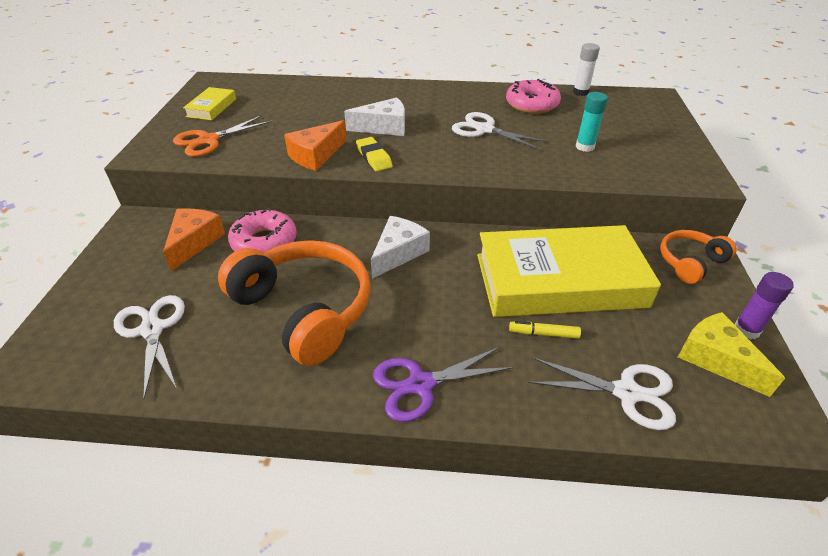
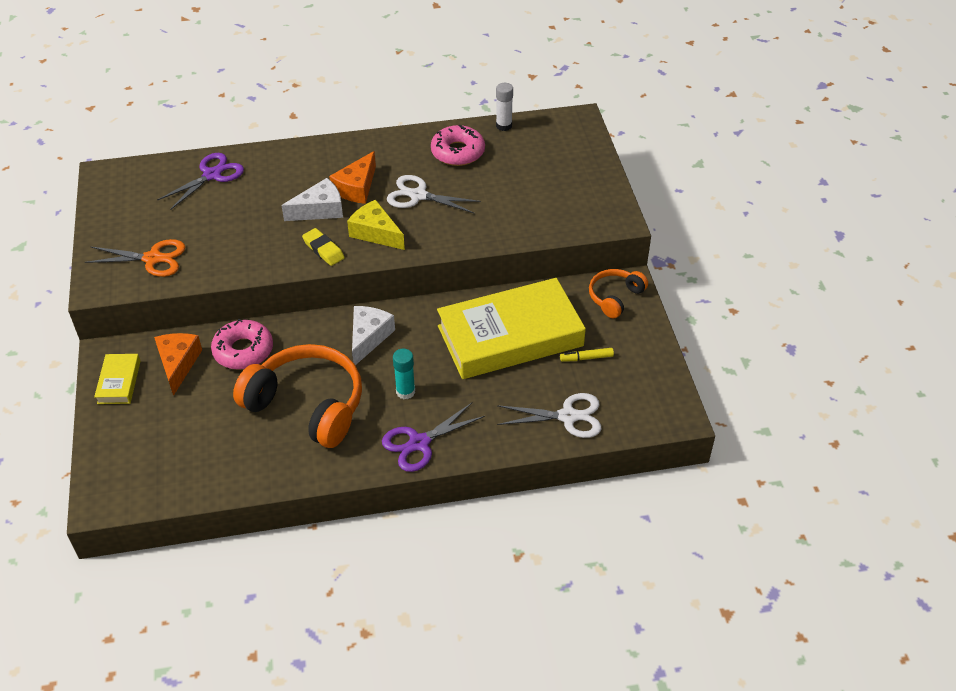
camera: 15 degrees left, 5 degrees up
white scissors [114,295,185,399] -> none
orange scissors [173,115,272,157] -> orange scissors turned 120 degrees counterclockwise [85,239,185,277]
yellow book [183,87,236,120] -> yellow book moved to [94,354,140,404]
orange cheese [284,120,347,171] -> orange cheese moved to [329,151,376,204]
yellow marker [509,321,581,339] -> yellow marker moved to [560,348,614,362]
turquoise glue stick [576,92,608,152] -> turquoise glue stick moved to [393,348,415,399]
yellow cheese [678,312,785,397] -> yellow cheese moved to [347,200,405,250]
purple glue stick [734,272,794,339] -> none
none -> purple scissors [157,153,244,210]

